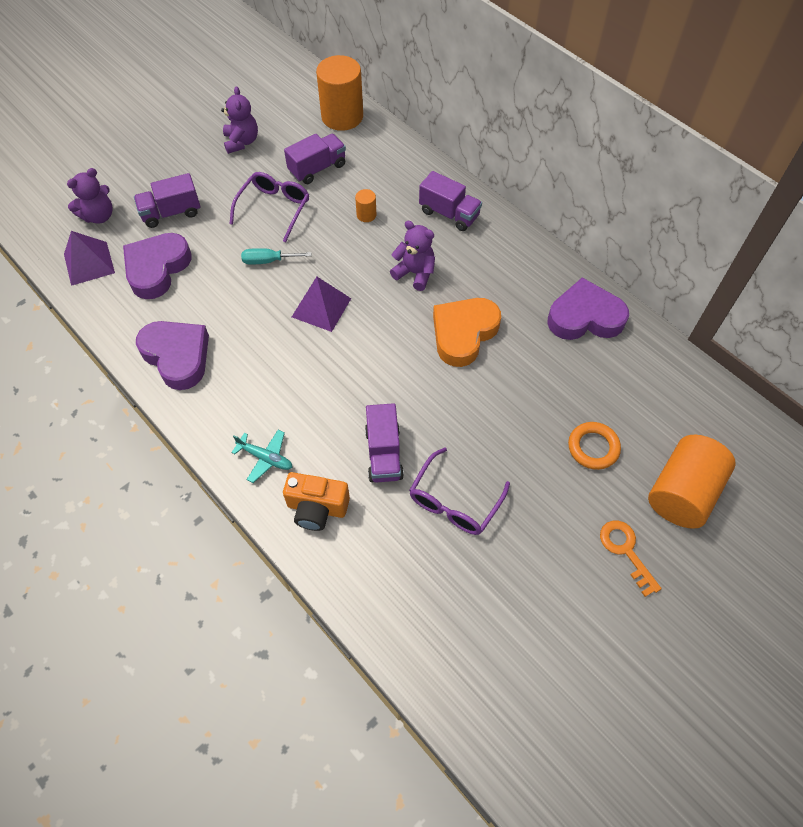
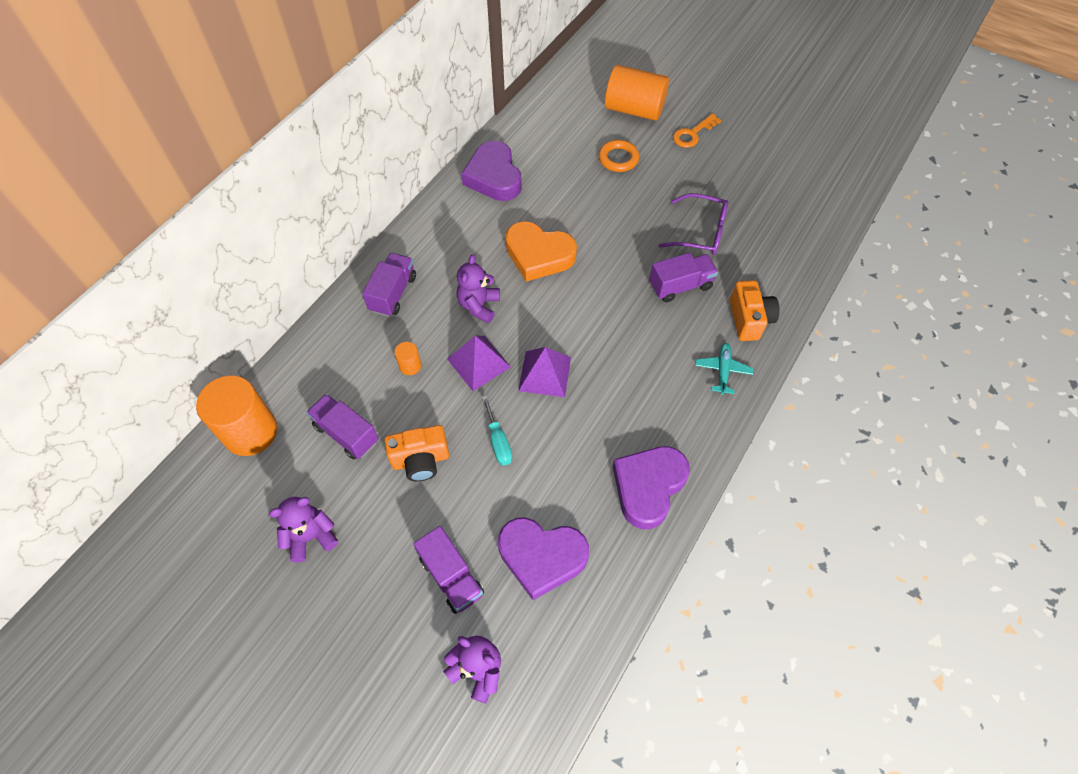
camera: 105 degrees left, 0 degrees up
purple pyramid [64,231,115,286] -> purple pyramid moved to [447,336,511,391]
purple glasses [230,172,309,242] -> orange camera [384,425,449,482]

